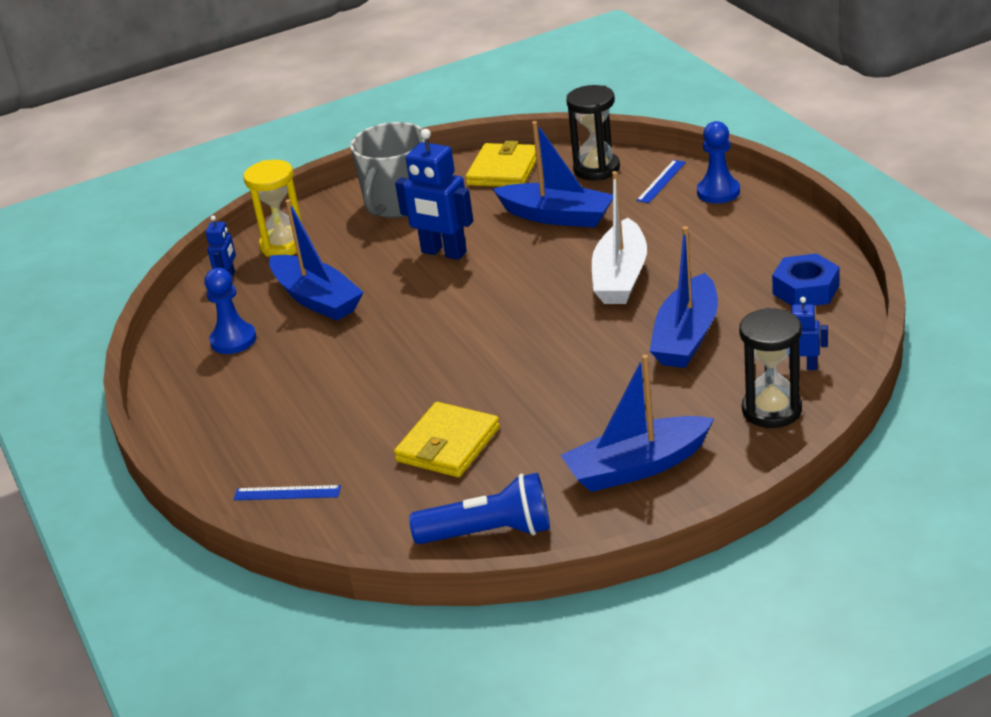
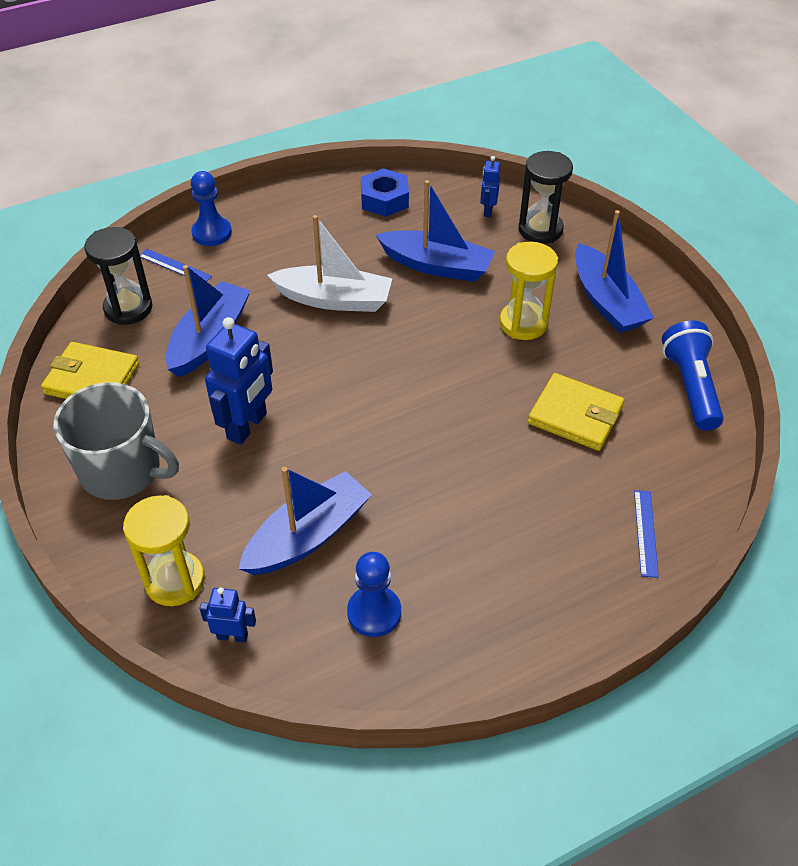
camera: 95 degrees left, 15 degrees up
none -> yellow hourglass [500,242,558,340]

